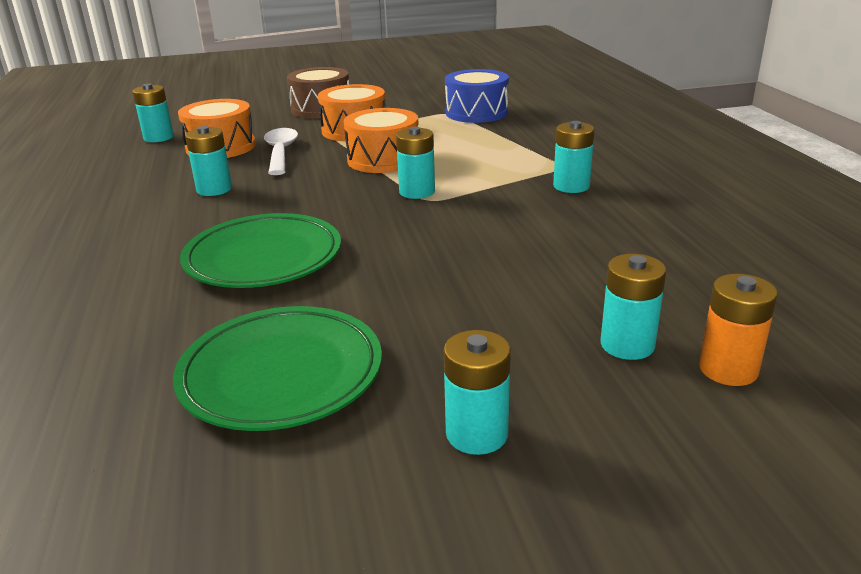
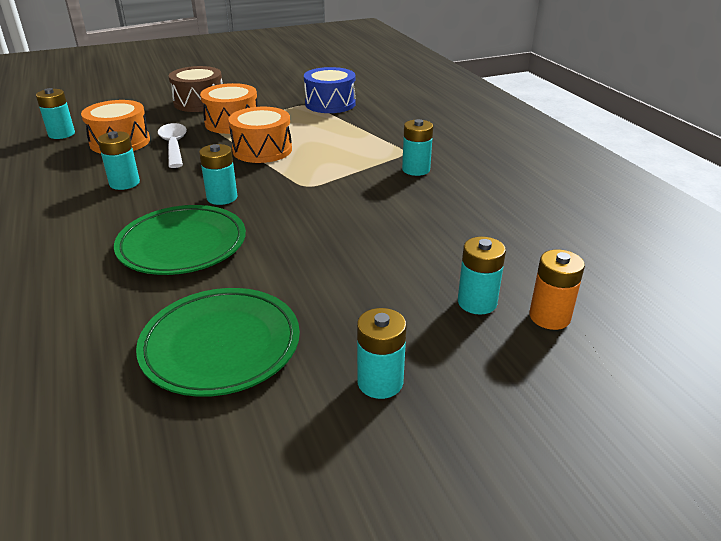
camera: 10 degrees left, 5 degrees up
turquoise battery [396,127,435,199] -> turquoise battery moved to [199,144,237,205]

